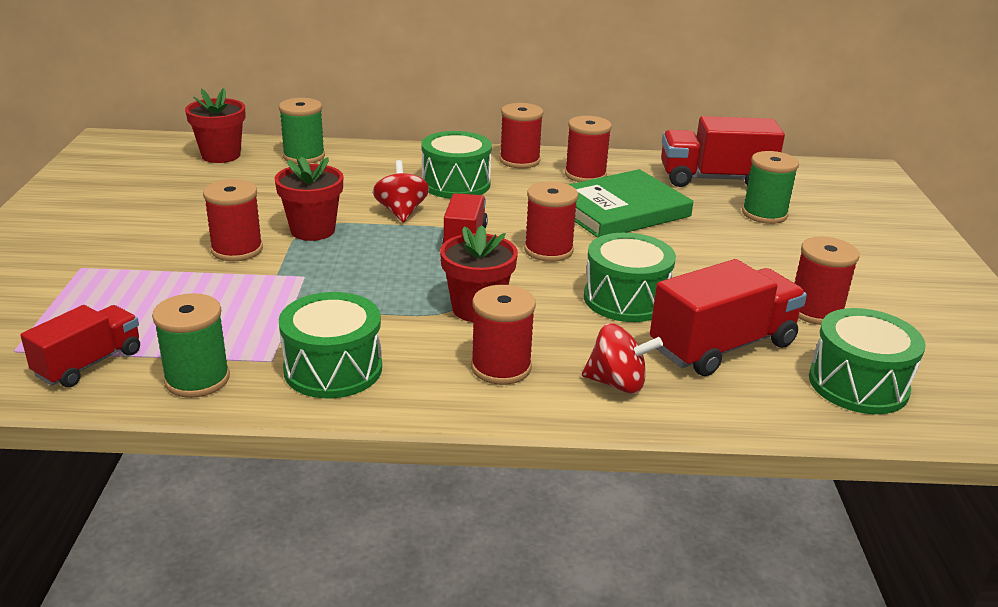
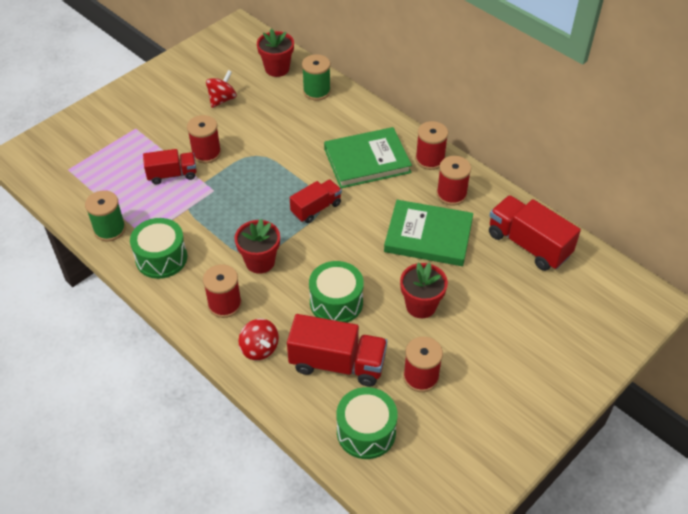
camera: 45 degrees right, 20 degrees up
red truck [20,305,140,387] -> red truck moved to [143,149,196,185]
red flower pot [275,156,343,241] -> red flower pot moved to [400,263,448,318]
red spinning top [373,160,429,223] -> red spinning top moved to [206,70,237,108]
green drum [421,131,492,199] -> green book [324,127,412,188]
red spool [524,182,578,262] -> none
green spool [742,151,799,224] -> none

